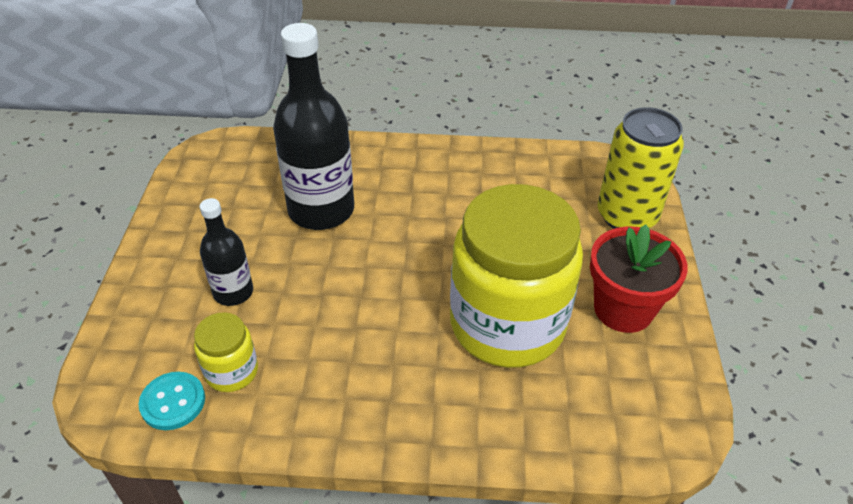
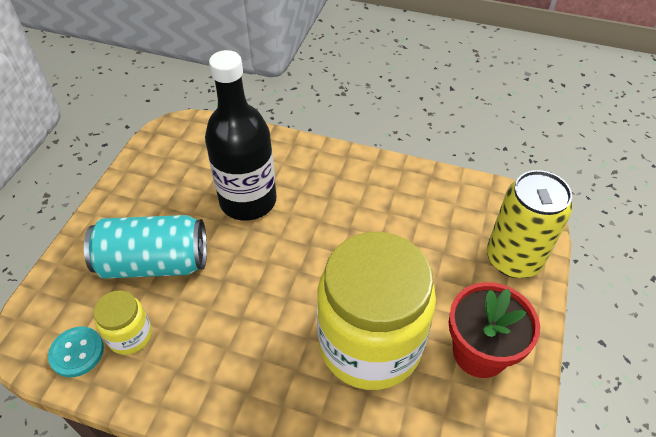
camera: 15 degrees right, 5 degrees up
black bottle [200,198,253,306] -> turquoise can [84,215,207,279]

